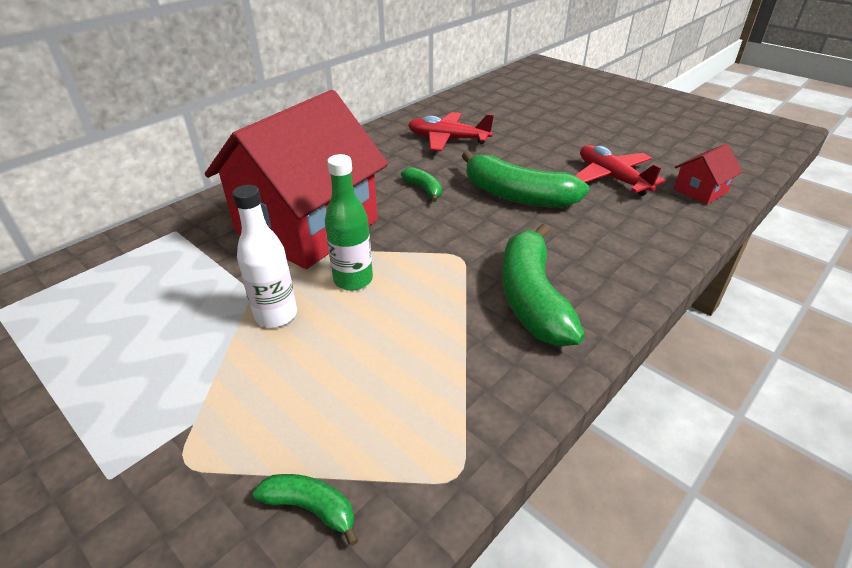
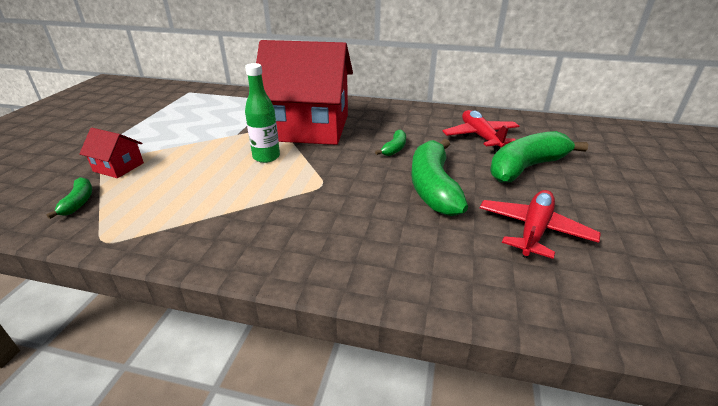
camera: 60 degrees right, 5 degrees down
white bottle [232,185,297,328] -> none
green banana [502,224,585,346] -> green banana moved to [490,131,588,182]
red house [674,143,742,204] -> red house moved to [79,128,144,178]

